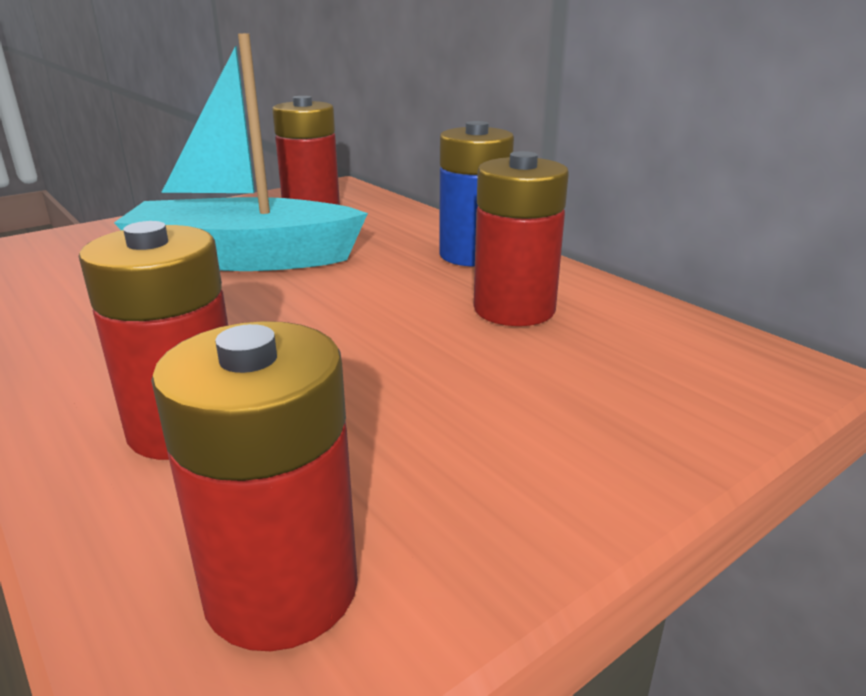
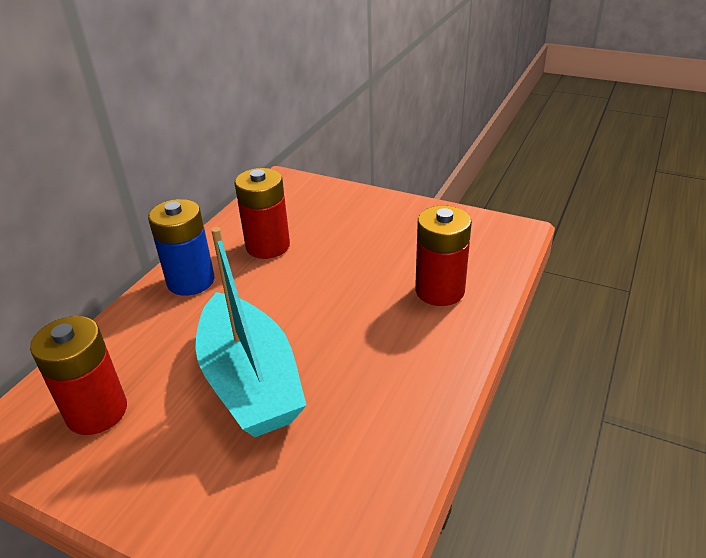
camera: 115 degrees left, 10 degrees up
red battery [151,321,358,651] -> none

